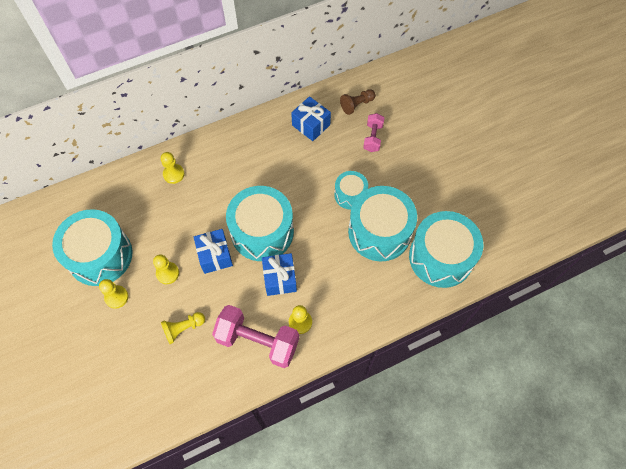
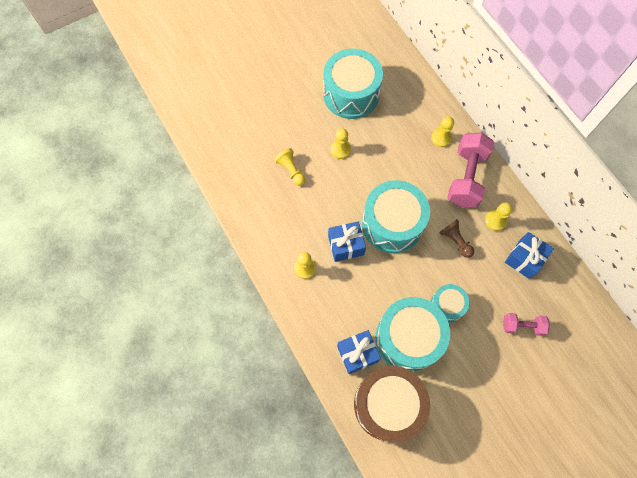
camera: 85 degrees right, 5 degrees up
yellow pawn [99,279,128,309] -> yellow pawn moved to [485,202,512,231]
blue gift [194,229,233,274] -> blue gift moved to [337,330,381,374]
pink dumbbell [212,305,299,368] -> pink dumbbell moved to [447,133,494,207]
brown pawn [340,89,376,115] -> brown pawn moved to [439,220,474,258]
turquoise drum [409,211,483,288] -> brown drum [354,366,430,442]

